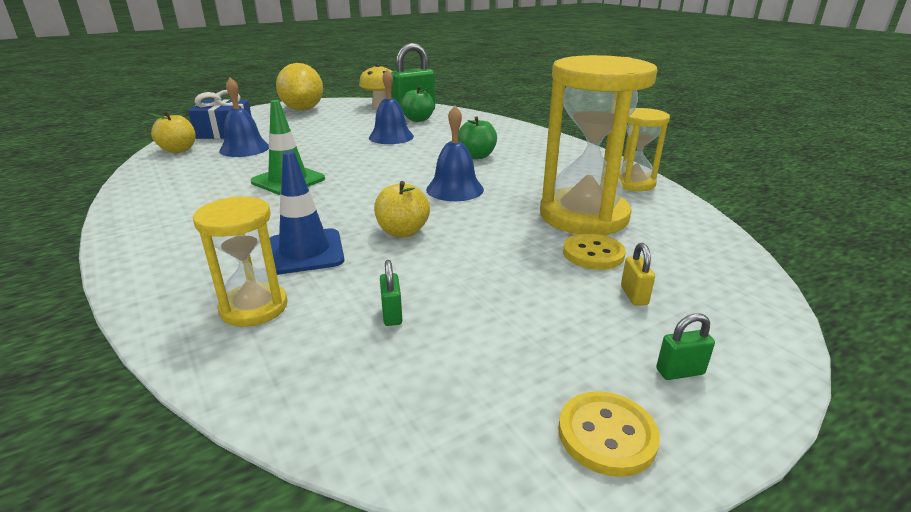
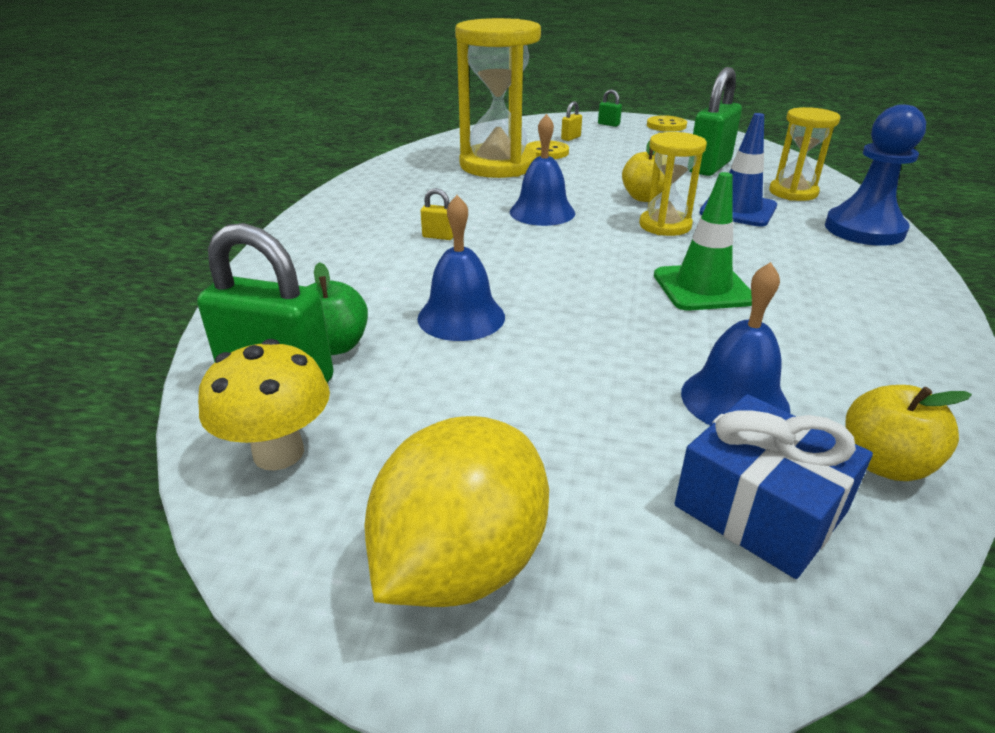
camera: 135 degrees left, 5 degrees up
green padlock [380,260,402,326] -> green padlock [689,67,742,176], size x2.36
green apple [458,117,497,159] -> yellow padlock [421,188,453,240]
yellow hourglass [619,108,670,191] -> yellow hourglass moved to [639,132,707,236]
none -> blue pawn [825,104,926,246]

